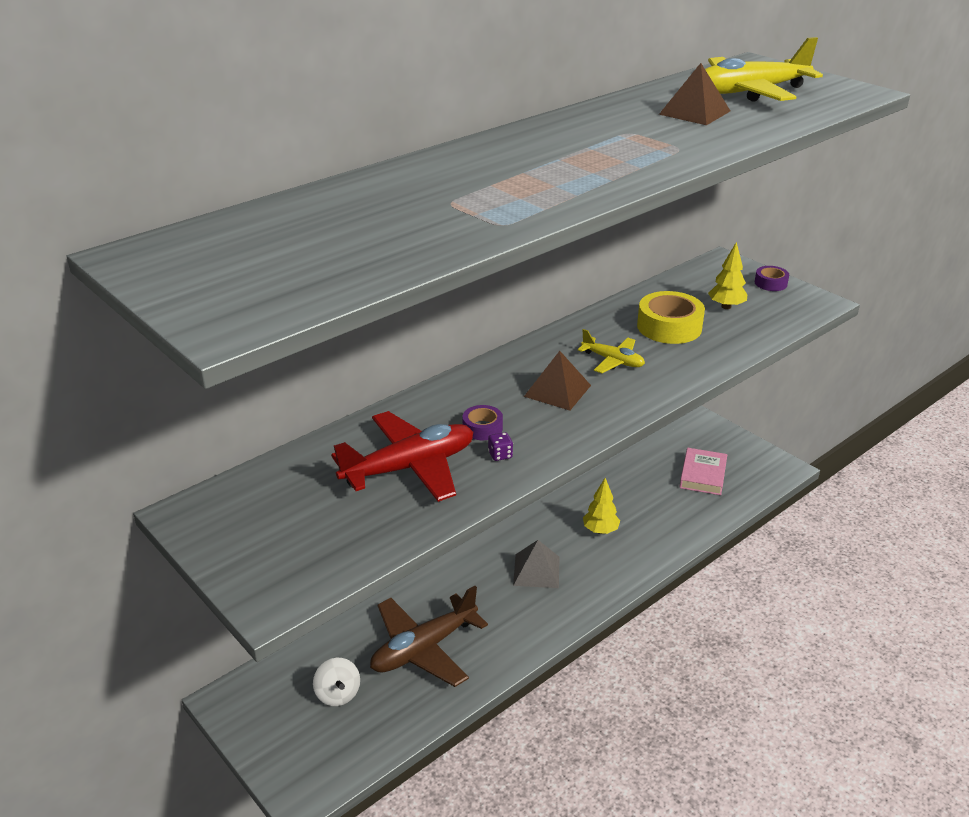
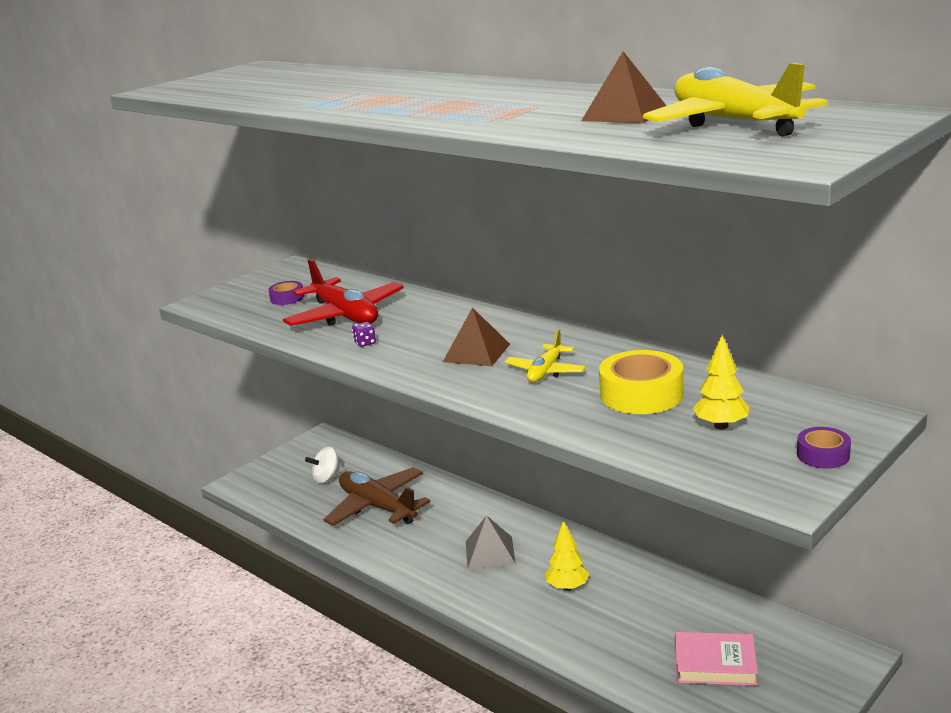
camera: 85 degrees right, 10 degrees down
purple tape [463,405,503,440] -> purple tape moved to [268,281,304,305]

